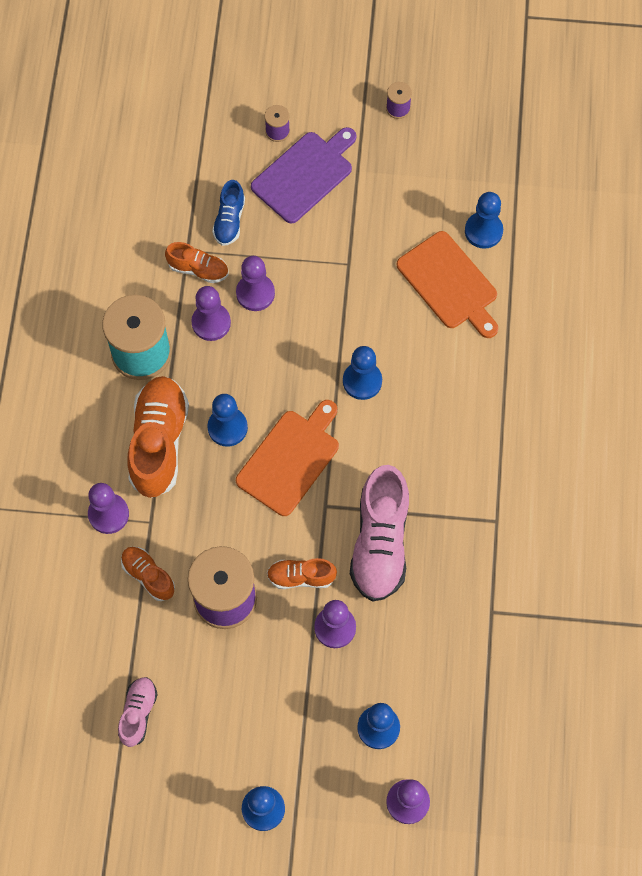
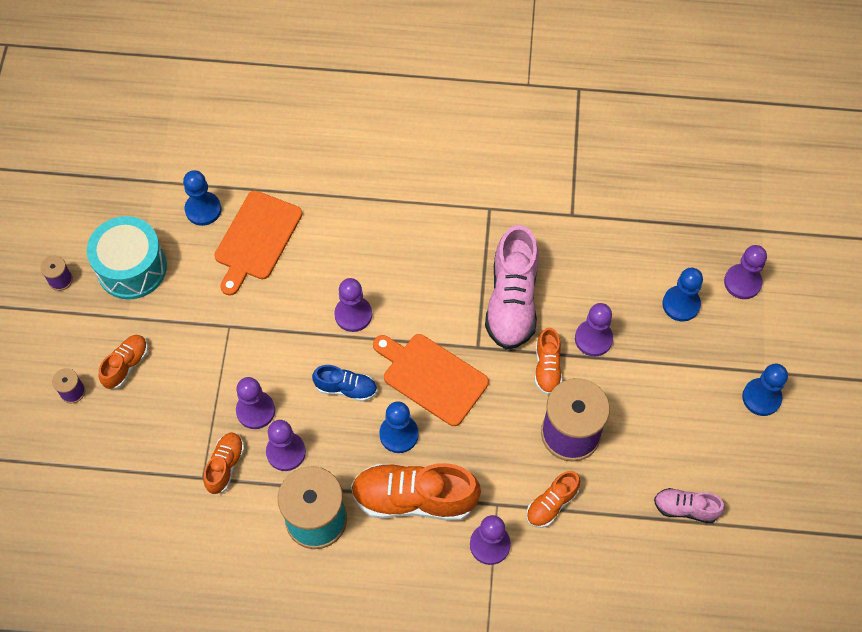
camera: 90 degrees left, 5 degrees down
blue shoe [212,180,245,246] -> blue shoe moved to [312,365,377,402]
purple cutting board [251,127,357,224] -> orange shoe [99,335,148,389]
blue pawn [343,346,382,400] -> purple pawn [334,278,372,332]
pink shoe [350,465,409,602] -> pink shoe turned 90 degrees clockwise [485,225,539,350]
orange cutting board [397,231,498,338] -> orange cutting board turned 150 degrees clockwise [215,191,302,296]
none -> turquoise drum [87,216,167,300]

